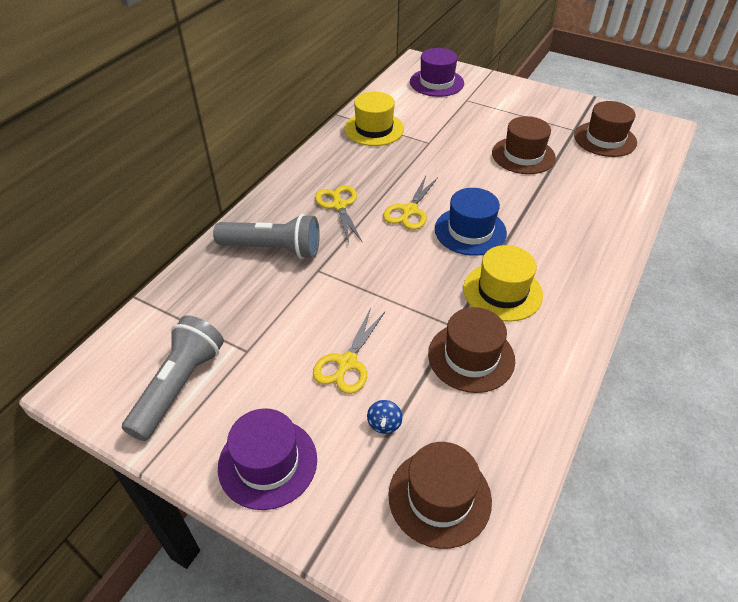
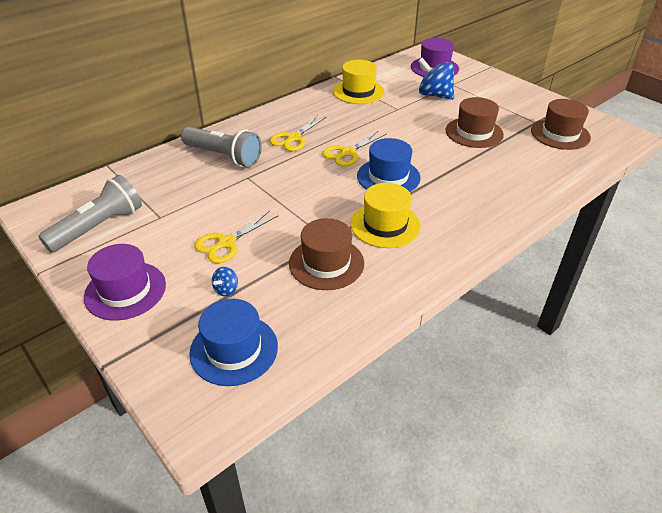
camera: 20 degrees right, 5 degrees down
yellow scissors [315,185,363,243] -> yellow scissors turned 150 degrees counterclockwise [270,115,326,151]
brown hat [388,442,492,549] -> blue hat [189,299,278,386]
none -> blue spinning top [418,58,454,100]

